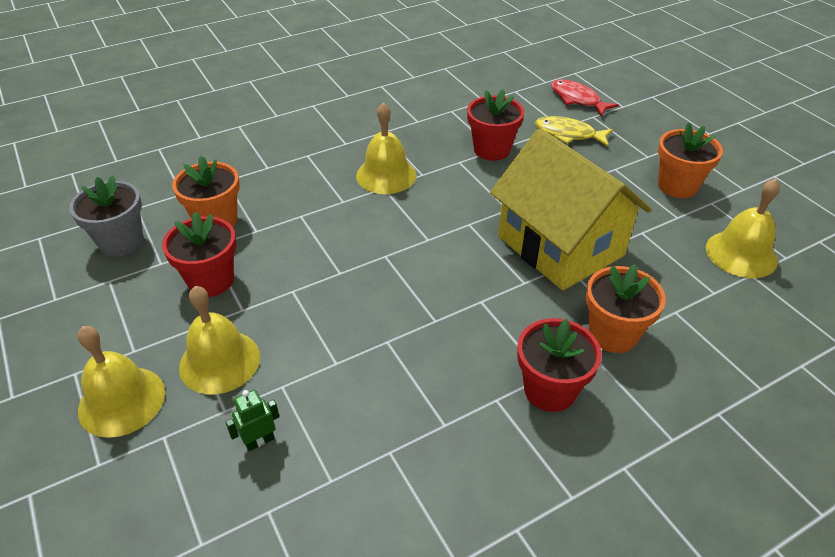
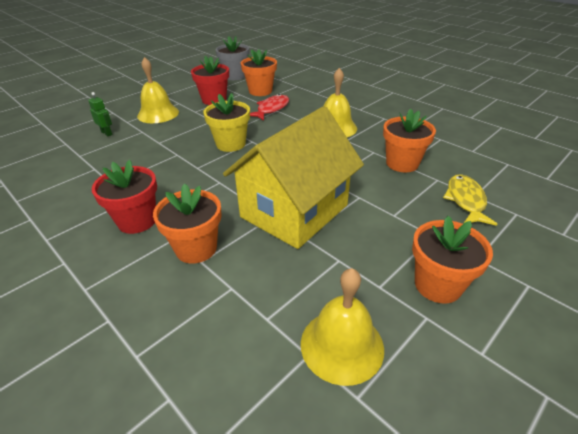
camera: 75 degrees right, 5 degrees down
yellow bell [77,326,165,438] -> none
red flower pot [467,89,524,161] -> orange flower pot [383,109,436,172]
red fish [551,79,619,117] -> red fish moved to [250,94,289,121]
none -> yellow flower pot [203,93,250,152]

